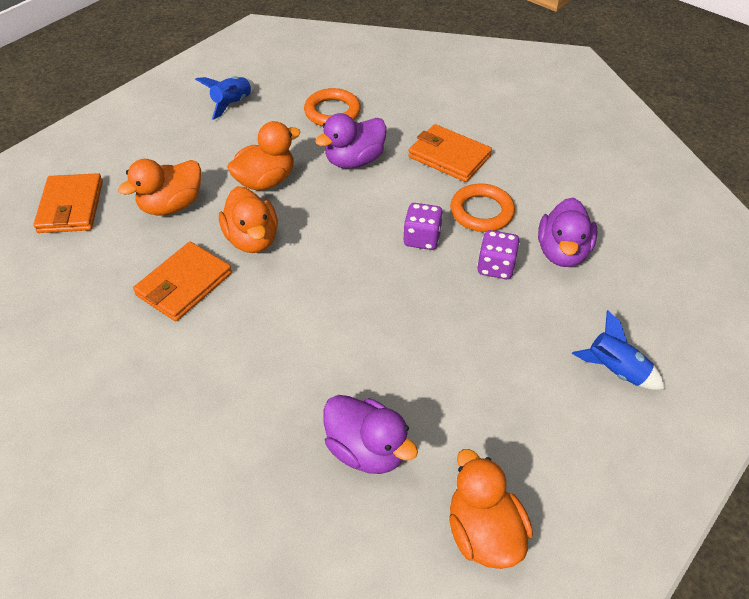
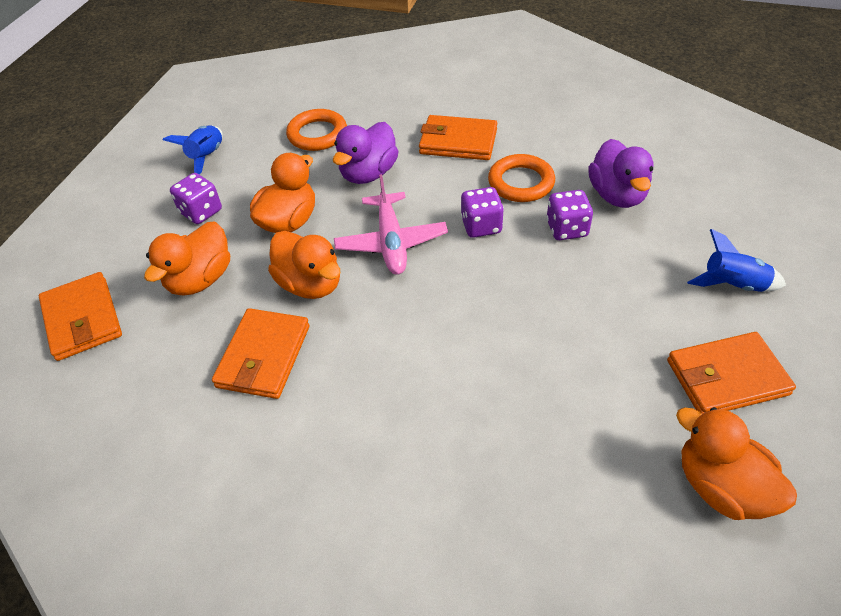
camera: 20 degrees left, 0 degrees up
purple duck [324,395,418,474] -> none
none -> purple dice [170,173,222,224]
none -> pink plane [334,174,448,275]
none -> orange wallet [667,332,796,414]

